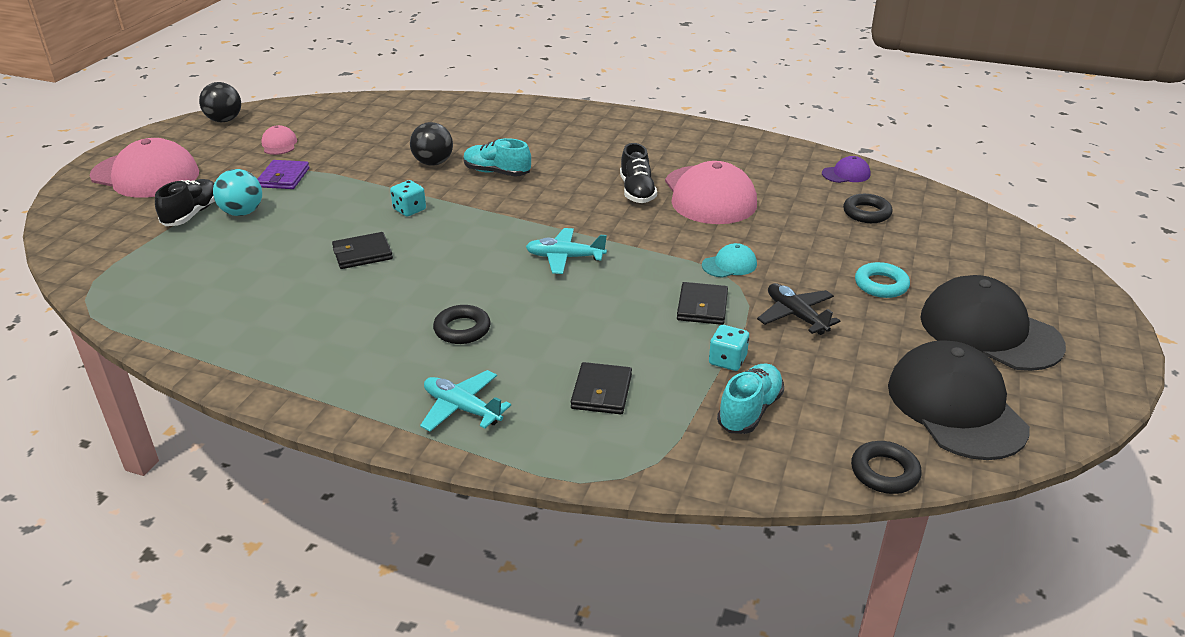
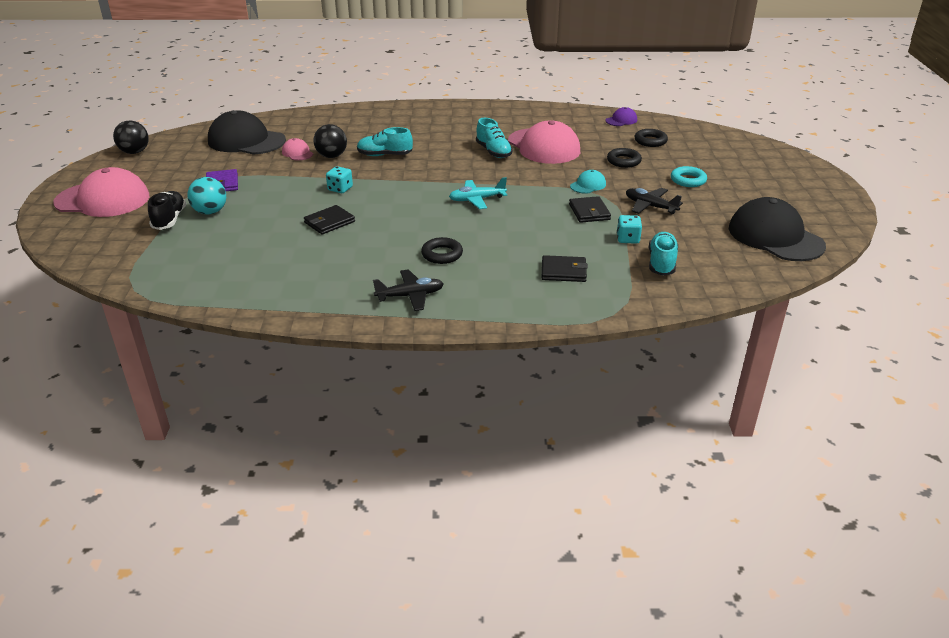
camera: 20 degrees left, 0 degrees up
pink cap [261,125,297,155] -> pink cap moved to [282,138,313,161]
turquoise plane [420,370,511,432] -> none
black wallet [571,362,632,414] -> black wallet turned 75 degrees counterclockwise [542,255,588,282]
black shoe [620,143,657,203] -> turquoise shoe [476,118,513,158]
black ring [851,441,922,494] -> black ring moved to [607,148,642,168]
black cap [920,275,1066,371] -> black cap moved to [208,110,286,155]
none -> black plane [373,269,444,311]

